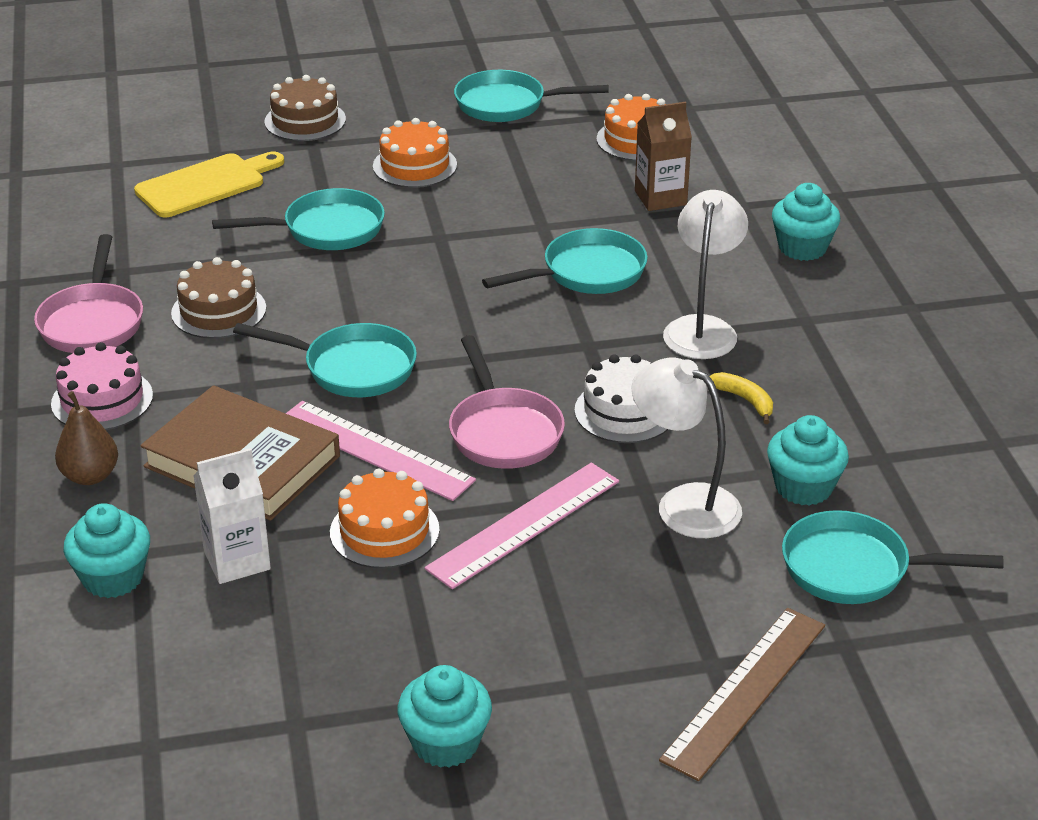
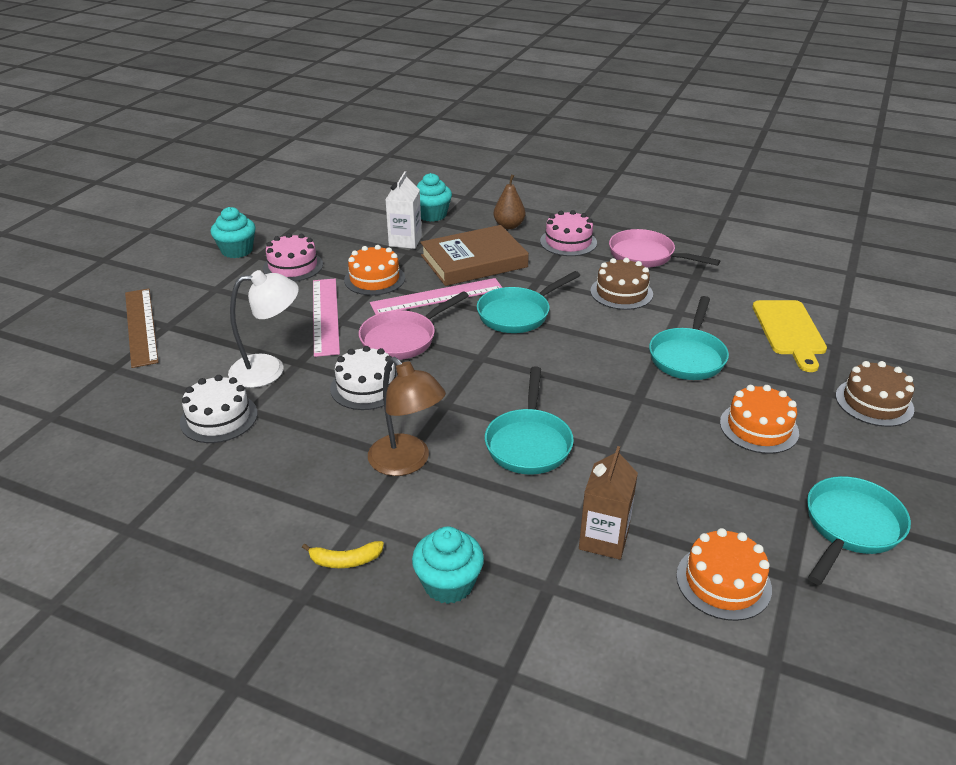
camera: 125 degrees right, 0 degrees up
pink pan [449,335,565,469] -> pink pan turned 60 degrees counterclockwise [359,291,469,360]
white lamp [663,190,748,359] -> brown lamp [368,357,446,476]
yellow banana [709,372,773,424] -> yellow banana moved to [302,541,384,568]
turquoise cupcake [767,415,849,506] -> white cake [180,375,258,443]
turquoise pan [782,510,1004,604] -> none
none -> pink cake [263,233,323,282]

